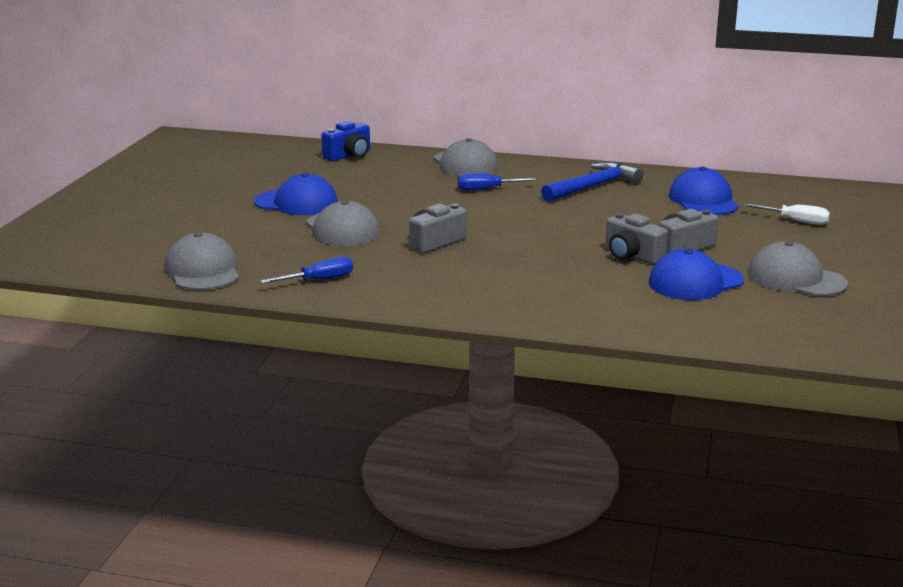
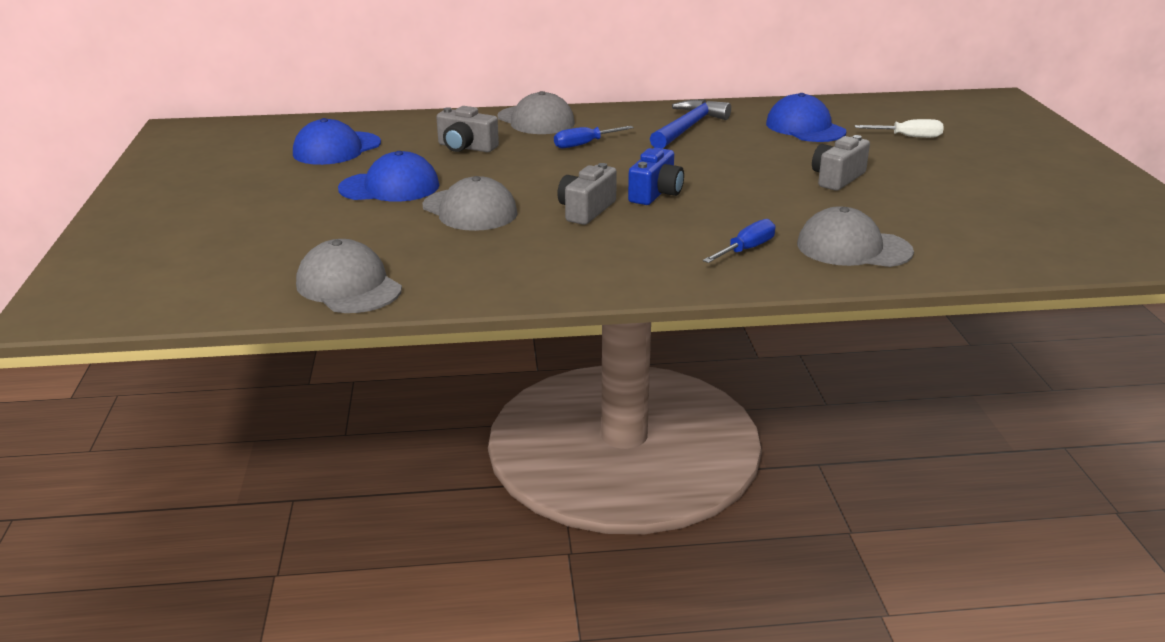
camera: 20 degrees left, 5 degrees up
blue screwdriver [261,257,353,283] -> blue screwdriver moved to [703,219,775,263]
blue camera [321,121,370,161] -> blue camera moved to [628,148,684,205]
grey camera [606,213,668,265] -> grey camera moved to [436,106,499,152]
blue cap [649,249,744,300] -> blue cap moved to [293,118,381,165]
grey cap [748,241,848,296] -> grey cap moved to [797,206,914,267]

